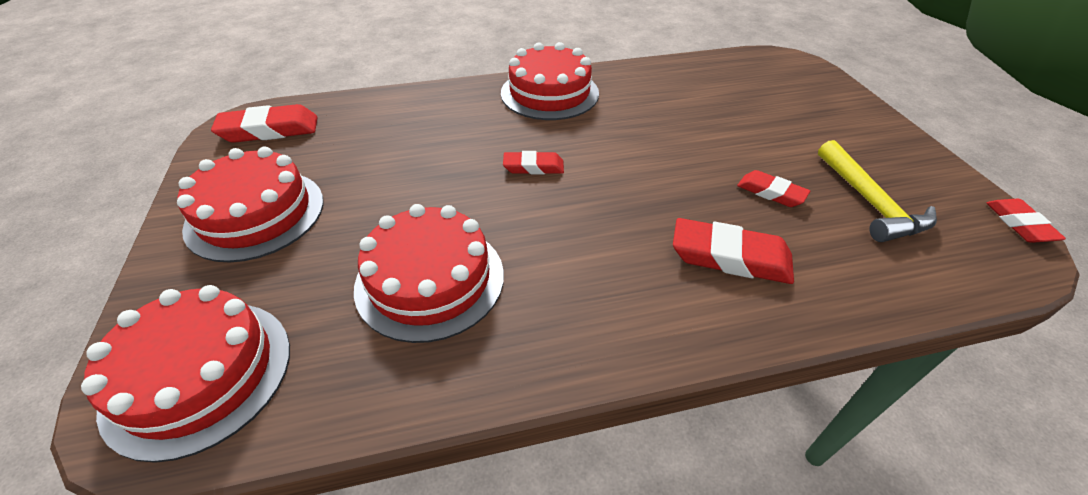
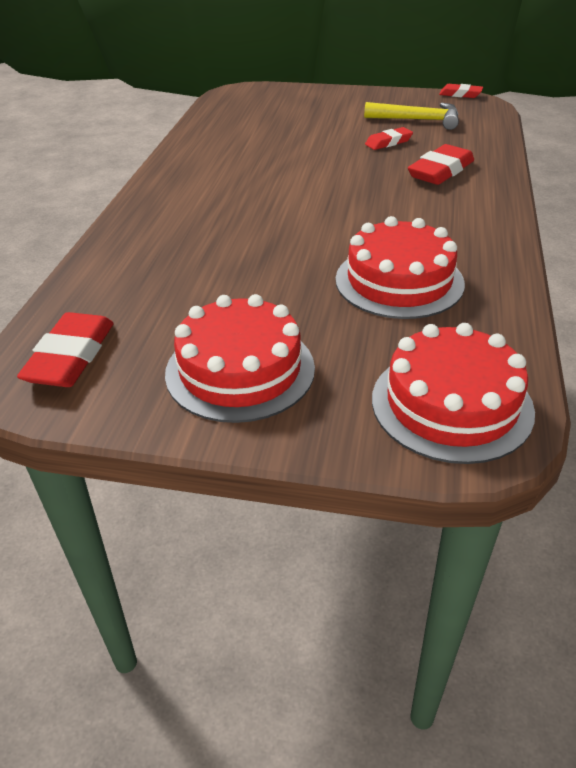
camera: 65 degrees left, 5 degrees down
red cake [501,42,599,120] -> none
red eraser [503,151,564,174] -> none

